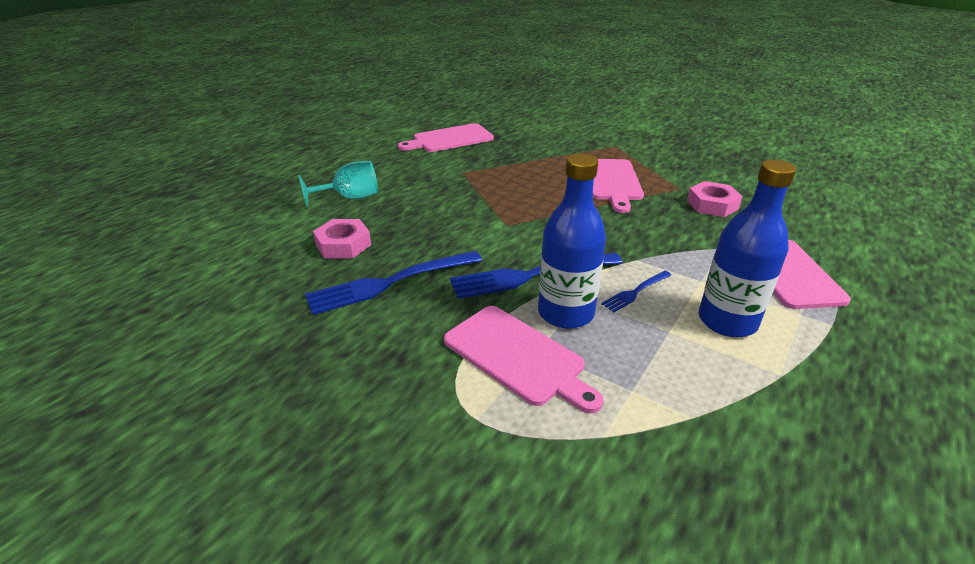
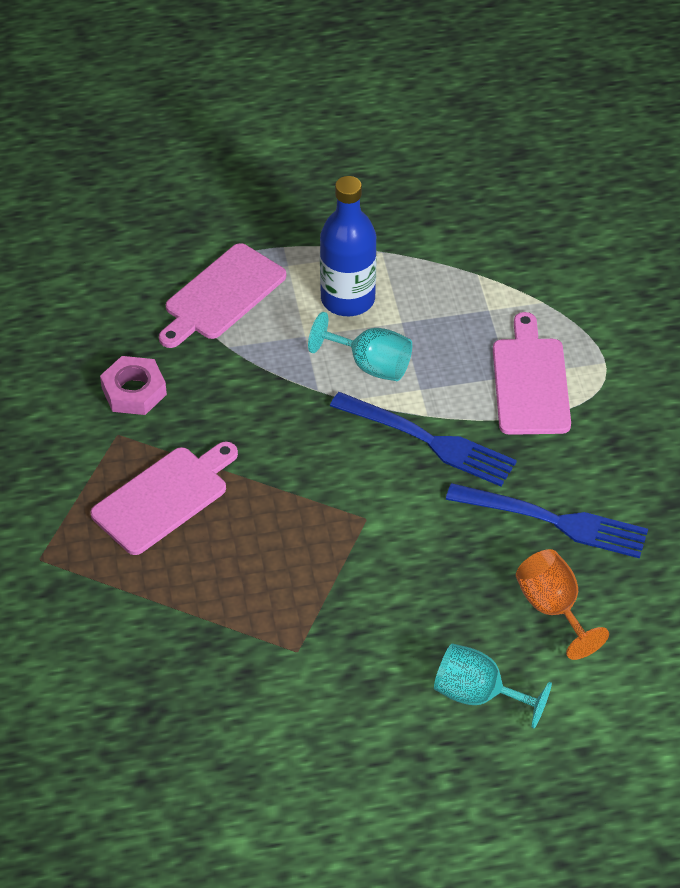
camera: 135 degrees left, 15 degrees up
pink nut [313,219,371,259] -> orange goblet [516,549,609,660]
pink cutting board [398,123,494,152] -> none
blue bottle [538,153,606,329] -> none
blue fork [601,271,672,312] -> turquoise goblet [308,312,412,381]

